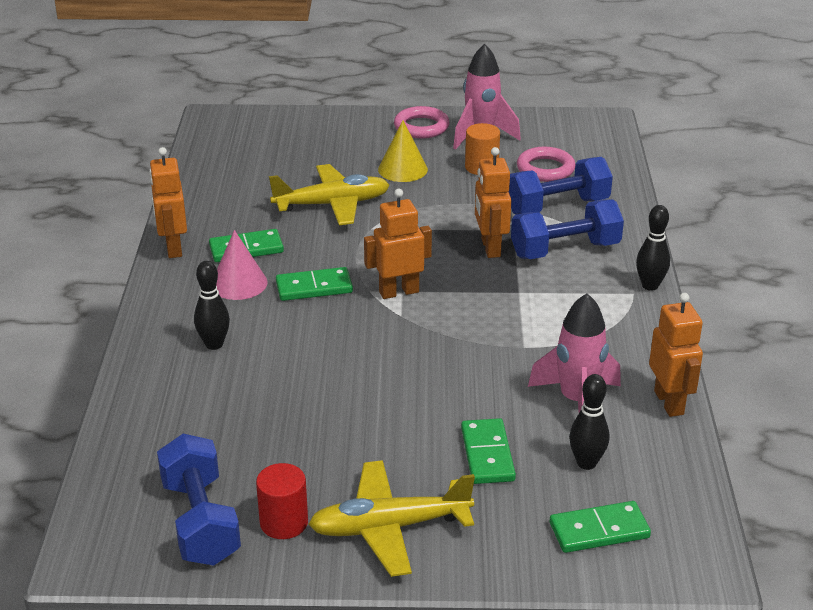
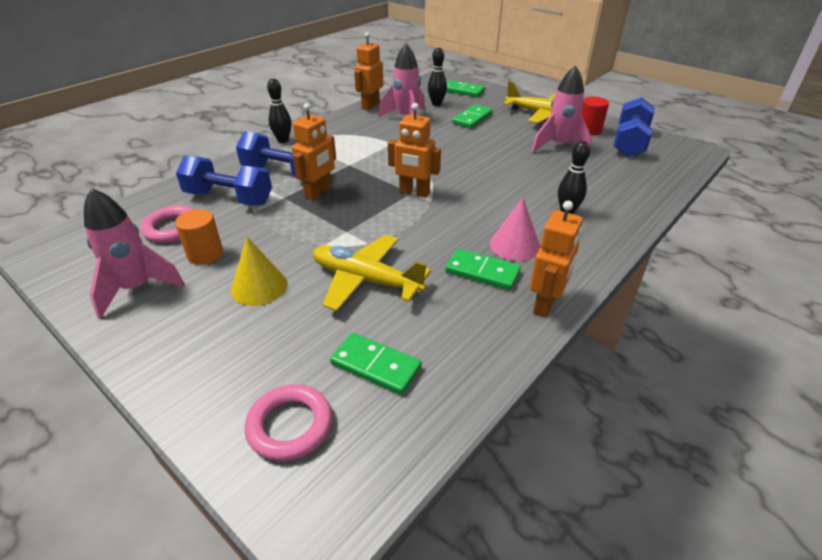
camera: 140 degrees left, 5 degrees up
green domino [276,267,353,301] -> green domino moved to [330,333,422,395]
pink ring [394,106,449,139] -> pink ring moved to [245,384,332,461]
none -> pink rocket [532,65,592,152]

